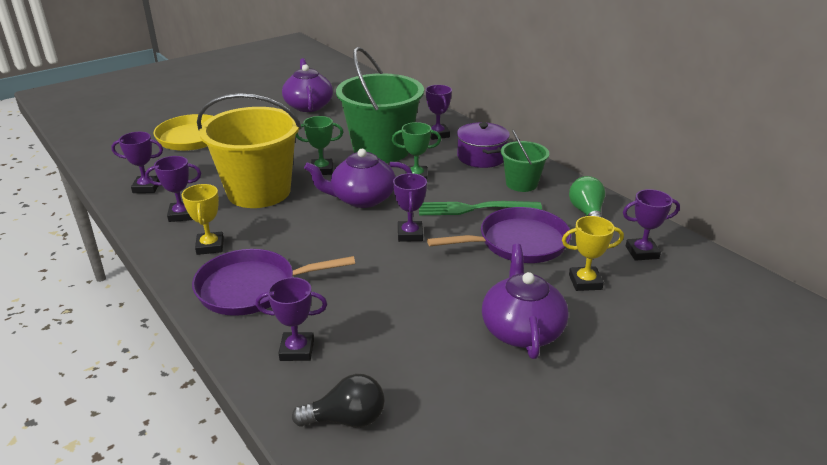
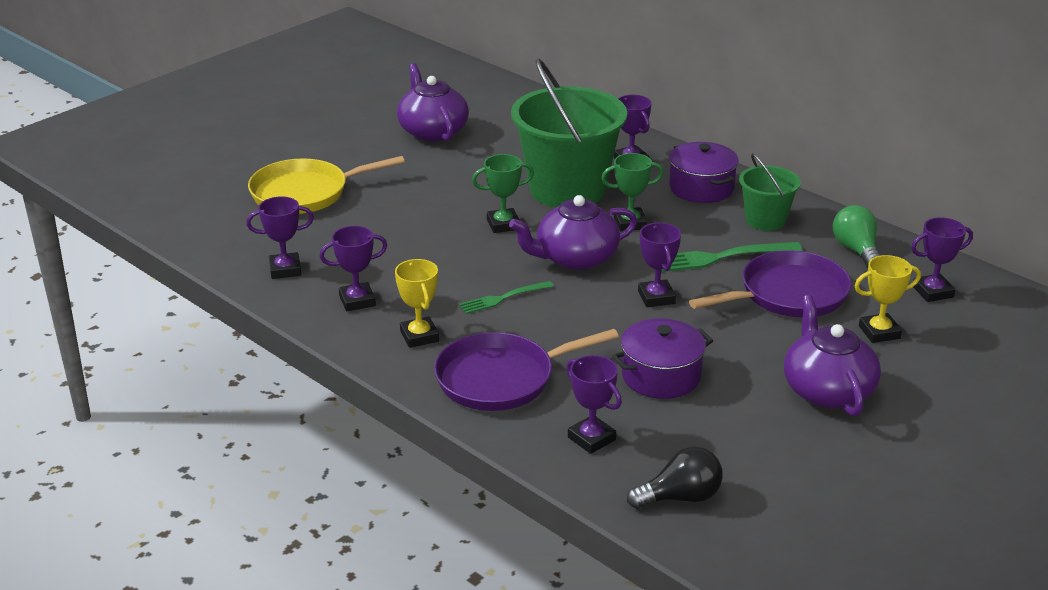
camera: 10 degrees left, 0 degrees up
yellow bucket [197,93,302,208] -> none
purple trophy [255,277,327,361] -> purple trophy turned 60 degrees clockwise [566,355,622,454]
none -> green fork [459,281,554,314]
none -> purple pot [612,318,713,399]

